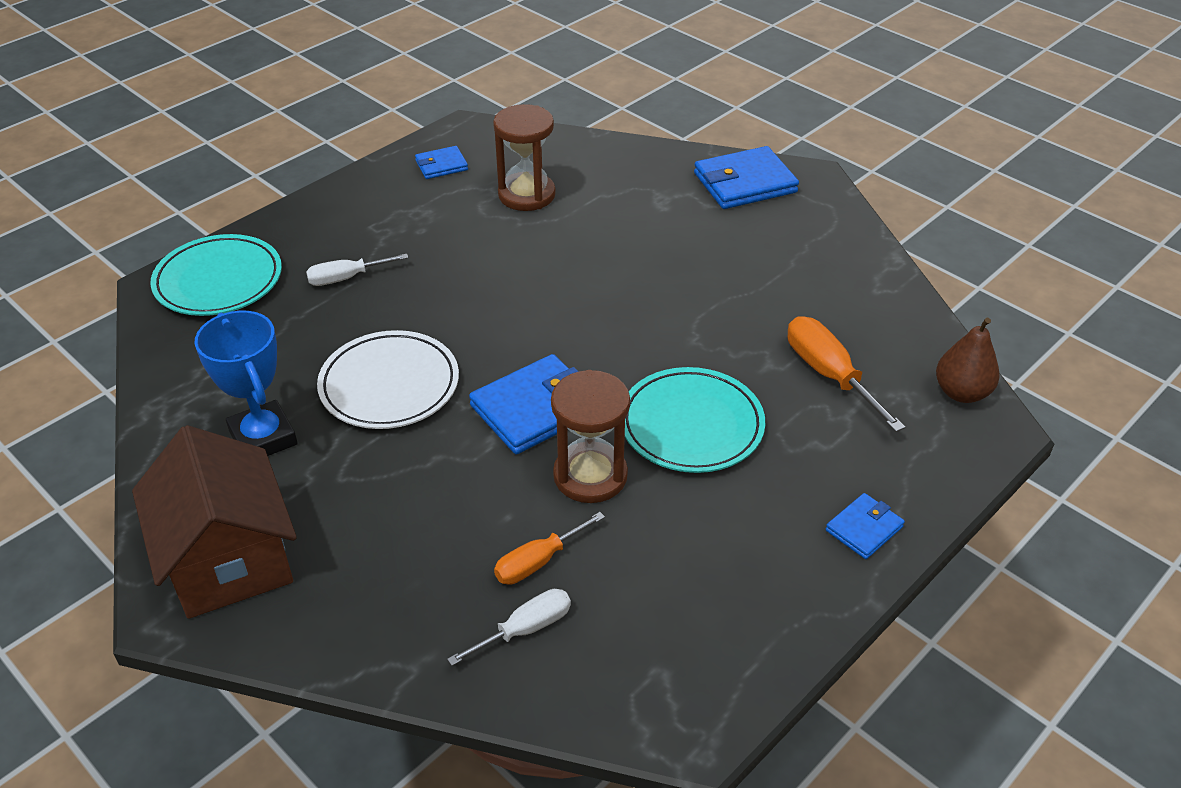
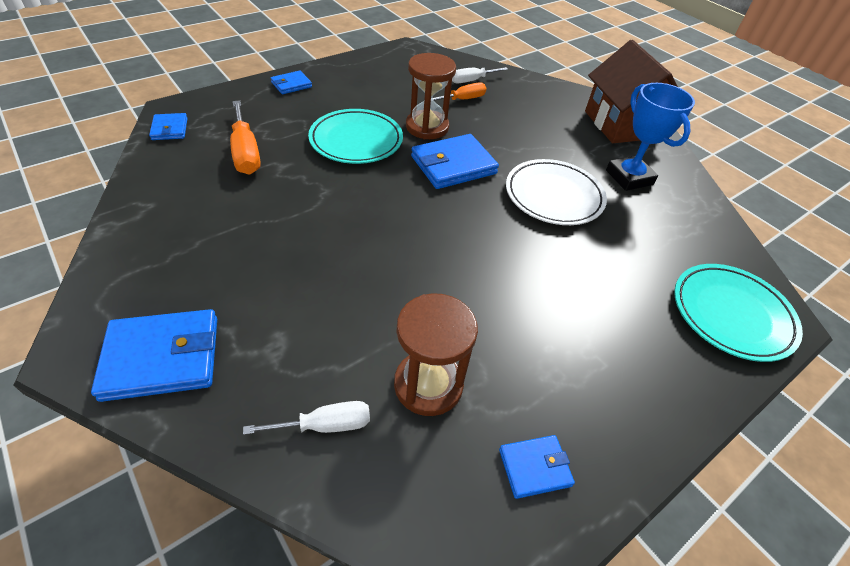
camera: 175 degrees left, 5 degrees up
white screwdriver [306,254,408,286] -> white screwdriver moved to [243,401,370,435]
brown pear [936,318,1000,403] -> blue wallet [149,113,188,140]

